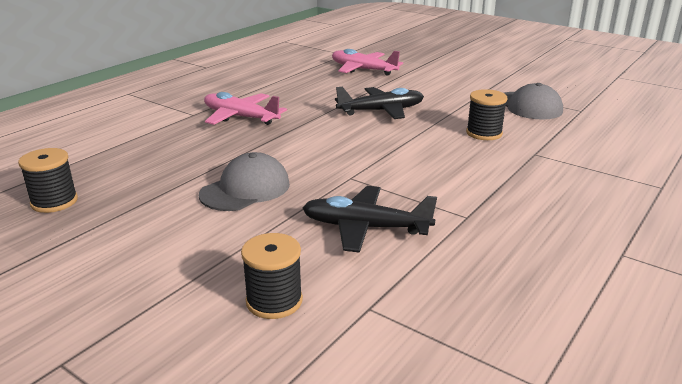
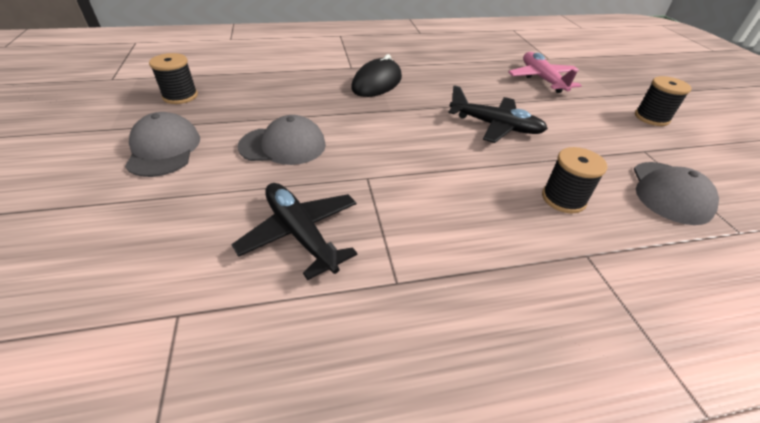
camera: 40 degrees right, 15 degrees up
pink plane [204,92,287,125] -> black mouse [351,54,402,97]
black spool [241,233,303,319] -> black spool moved to [635,76,691,126]
none -> grey cap [125,112,200,177]

